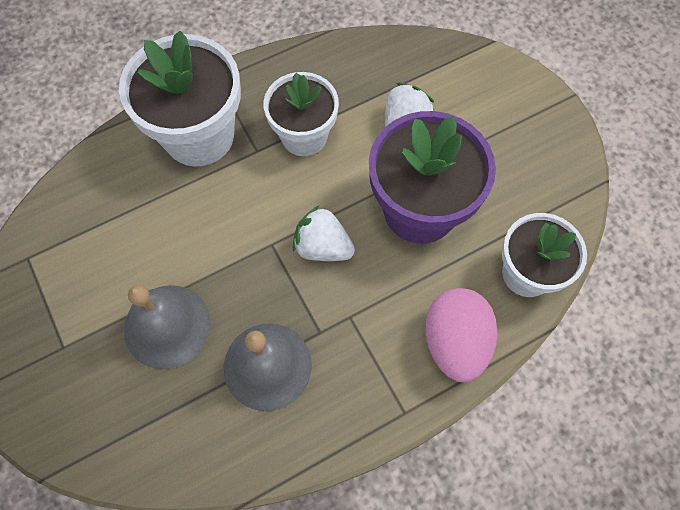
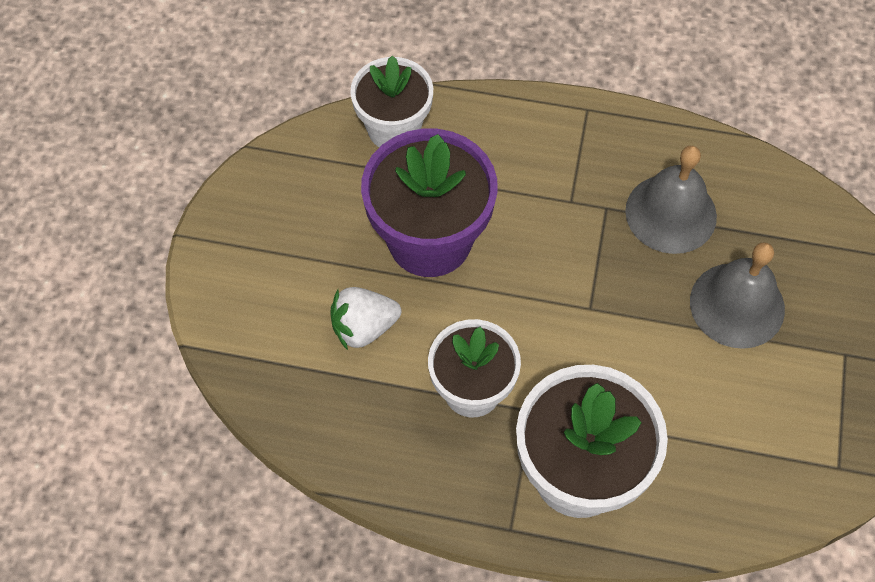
camera: 140 degrees left, 5 degrees down
white strawberry [292,206,355,261] -> none
pink egg [425,288,498,382] -> none

